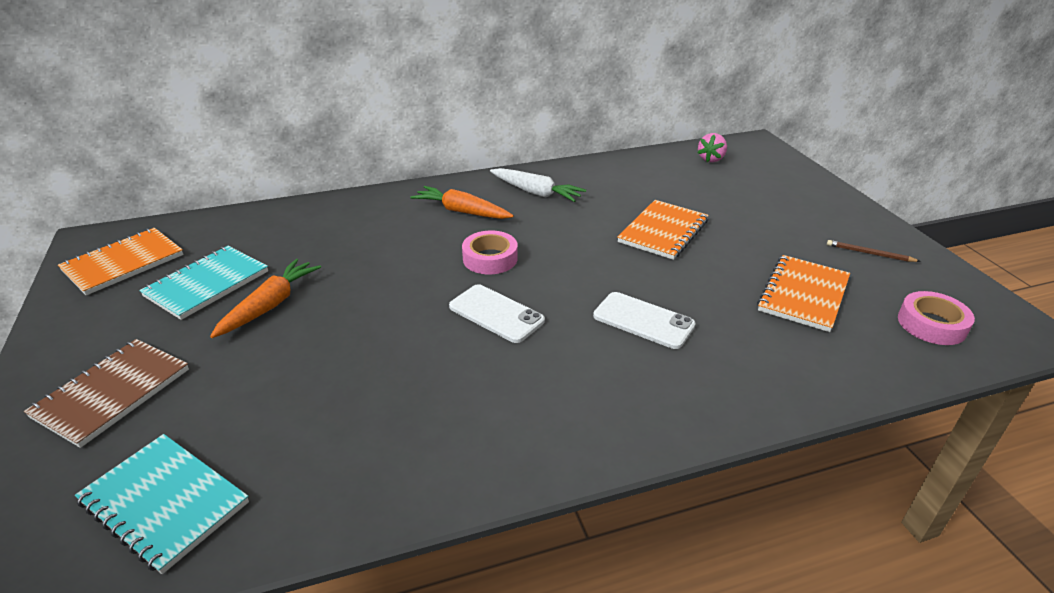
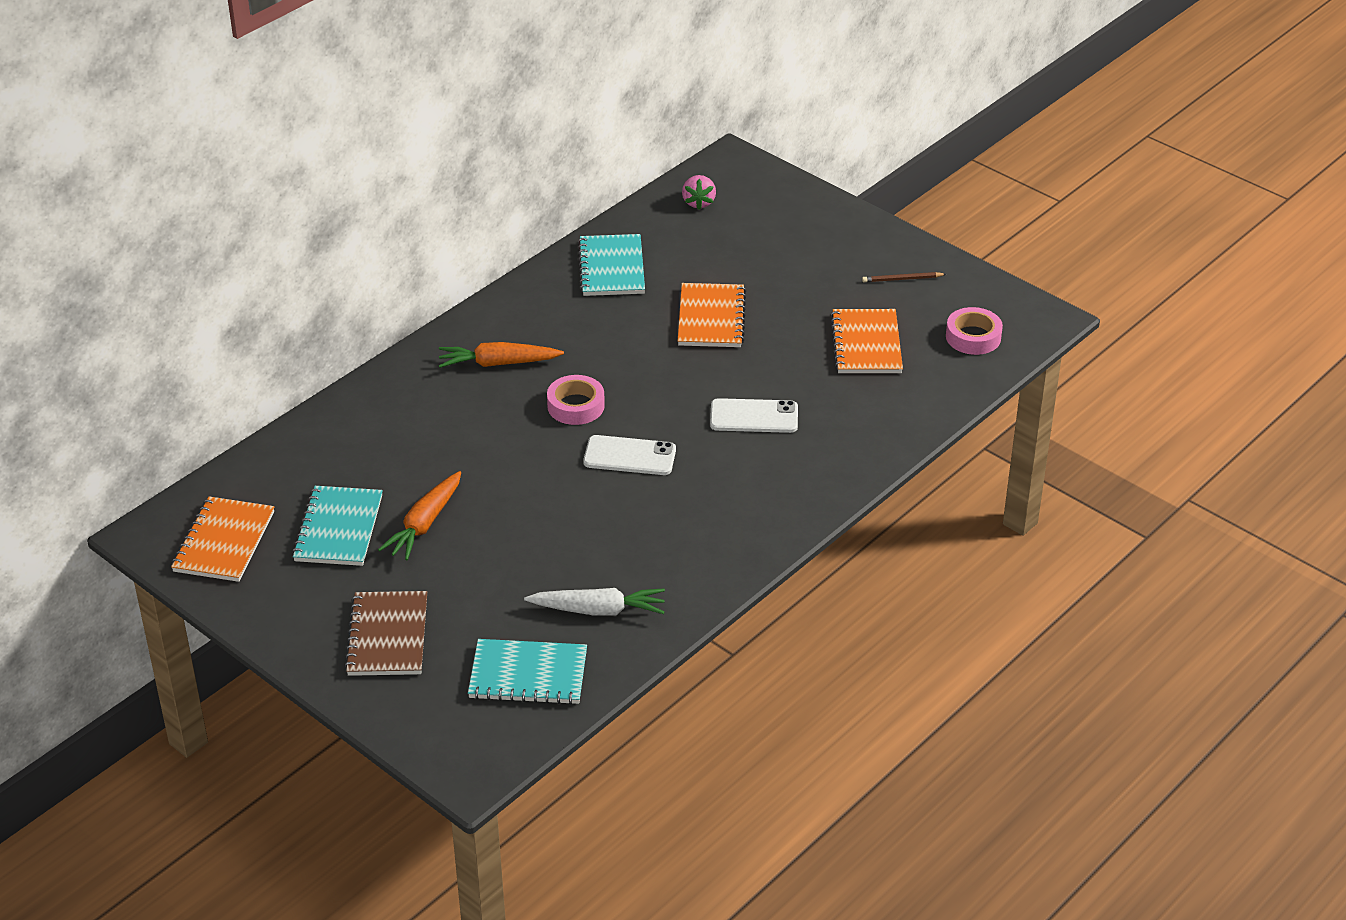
camera: 30 degrees left, 5 degrees up
orange carrot [210,259,321,338] -> orange carrot turned 150 degrees counterclockwise [378,471,461,560]
white carrot [490,168,586,202] -> white carrot moved to [524,588,665,615]
none -> turquoise notebook [578,234,645,296]

